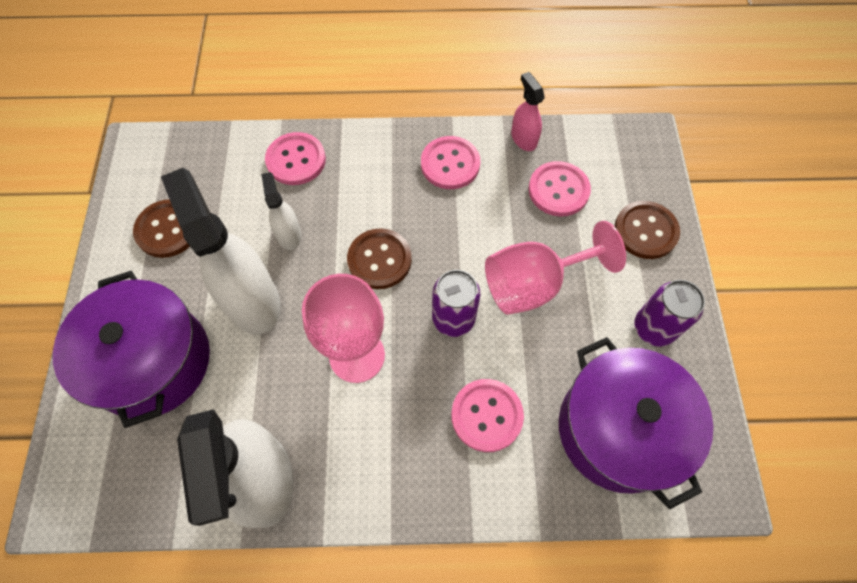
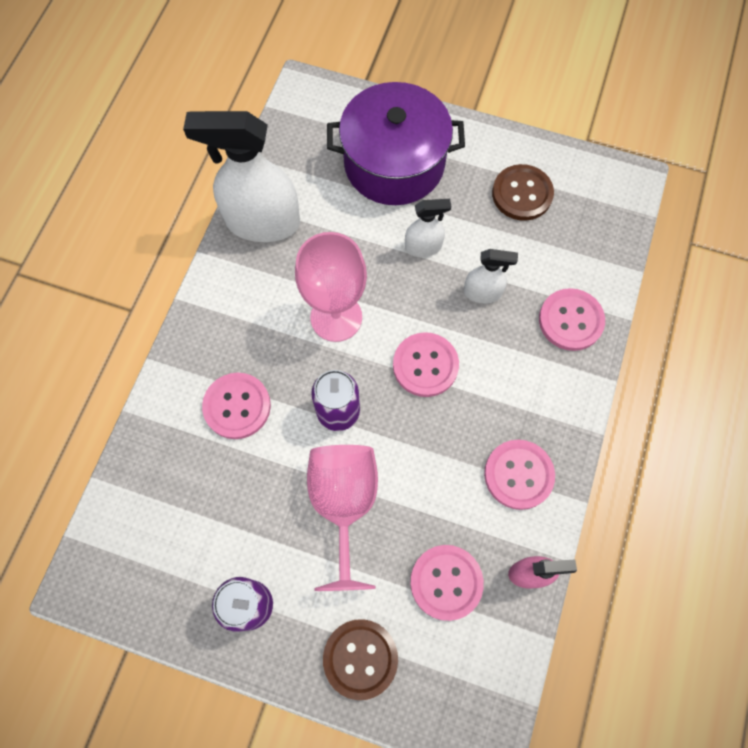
camera: 110 degrees right, 5 degrees up
white spray bottle [161,168,280,334] -> white spray bottle [405,199,451,257], size x0.49
brown button [347,228,412,289] -> pink button [393,332,459,397]
purple pot [559,337,713,509] -> none

